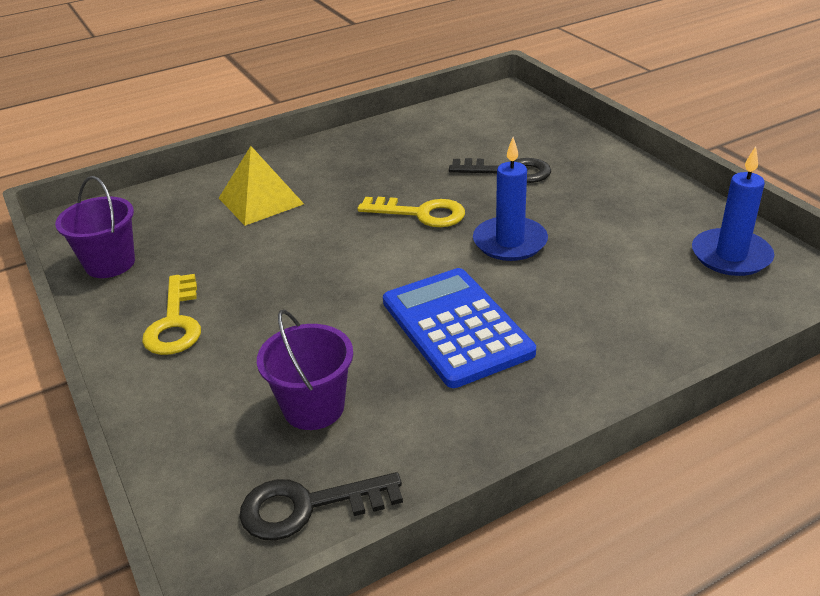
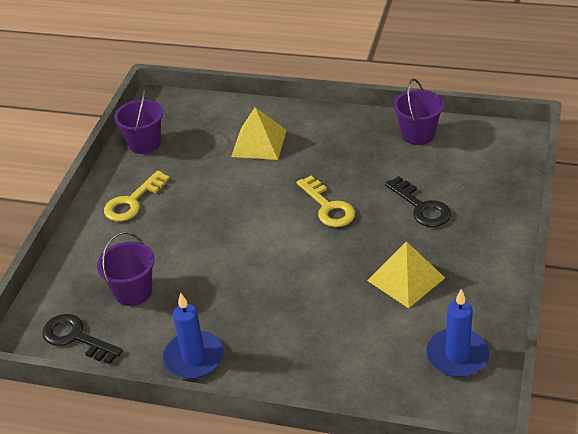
camera: 45 degrees right, 5 degrees up
blue calculator [383,268,536,388] -> none
blue candle [473,137,548,261] -> blue candle moved to [163,293,224,379]
none -> yellow pyramid [367,241,445,308]
none -> purple bucket [394,79,444,145]

